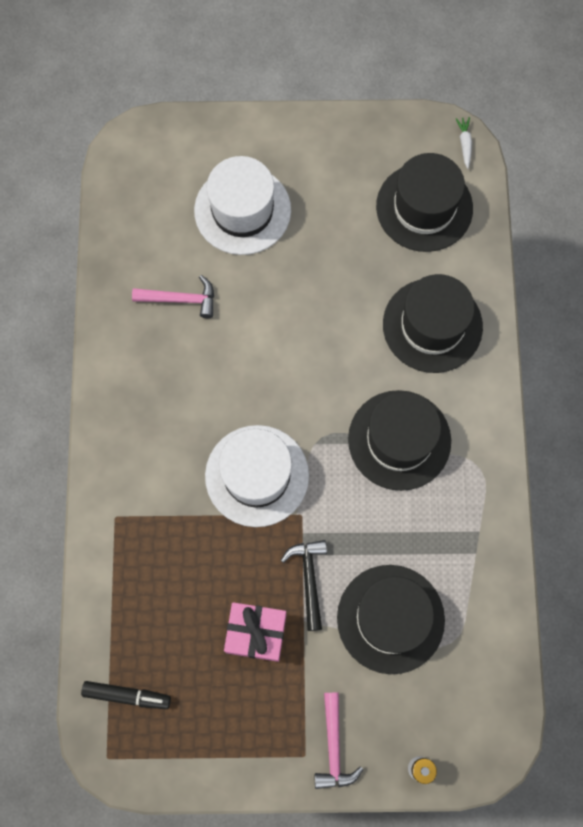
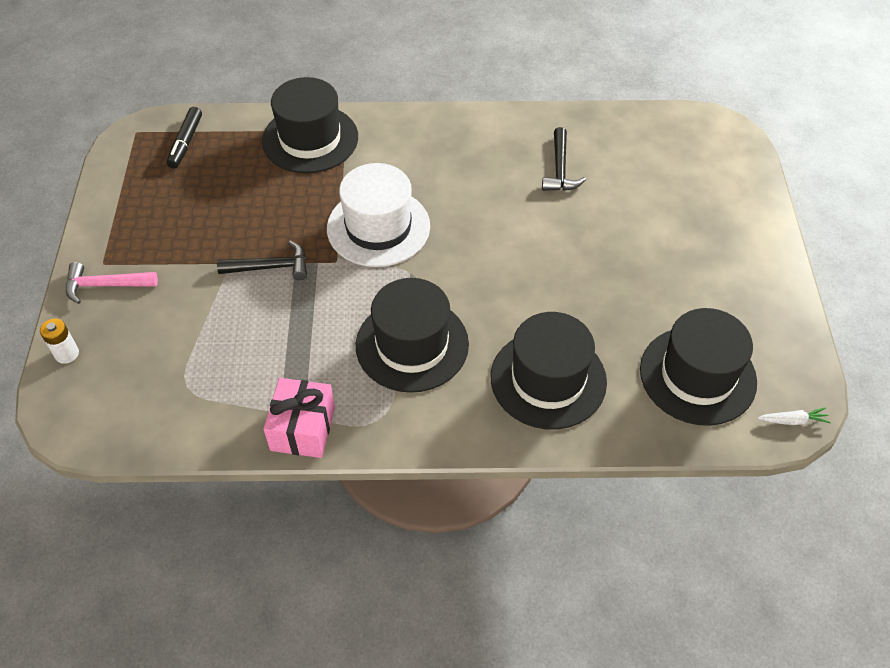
camera: 90 degrees right, 20 degrees down
pink hammer [132,275,214,318] -> black hammer [542,127,586,191]
white hat [194,156,291,255] -> none
pink gift [224,602,286,662] -> pink gift moved to [263,378,335,458]
black hat [337,565,445,674] -> black hat moved to [262,77,358,173]

